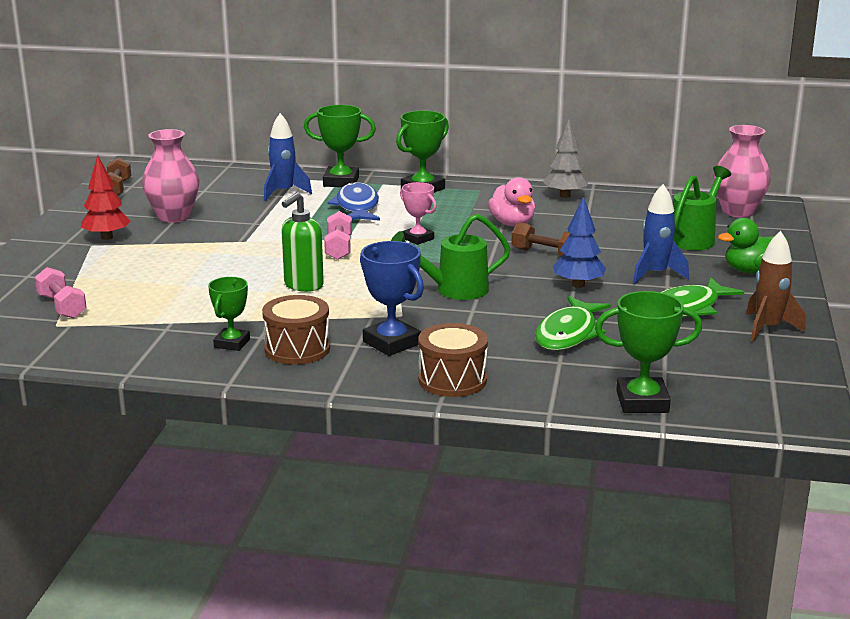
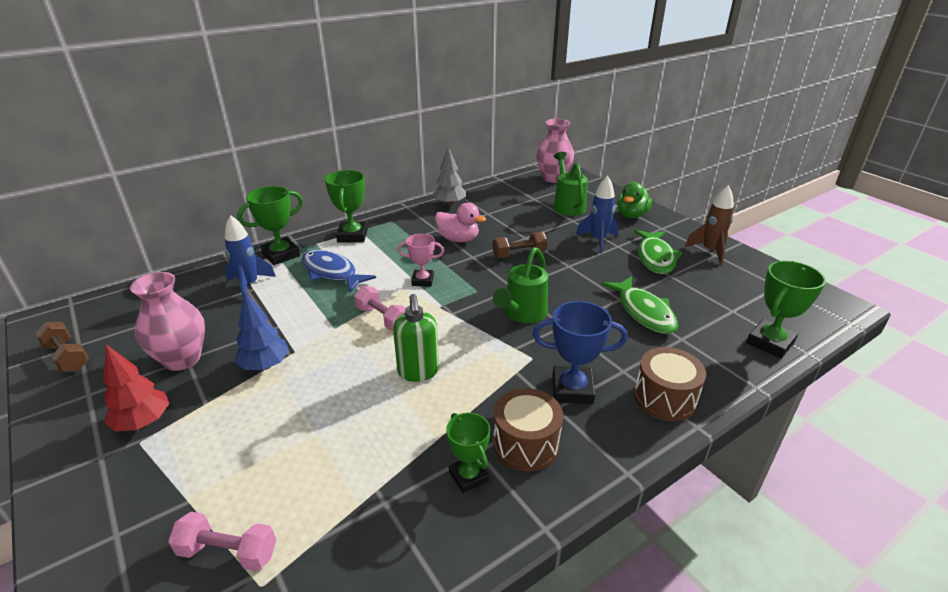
camera: 45 degrees left, 10 degrees up
blue tree [553,196,606,288] -> blue tree moved to [234,292,289,370]

